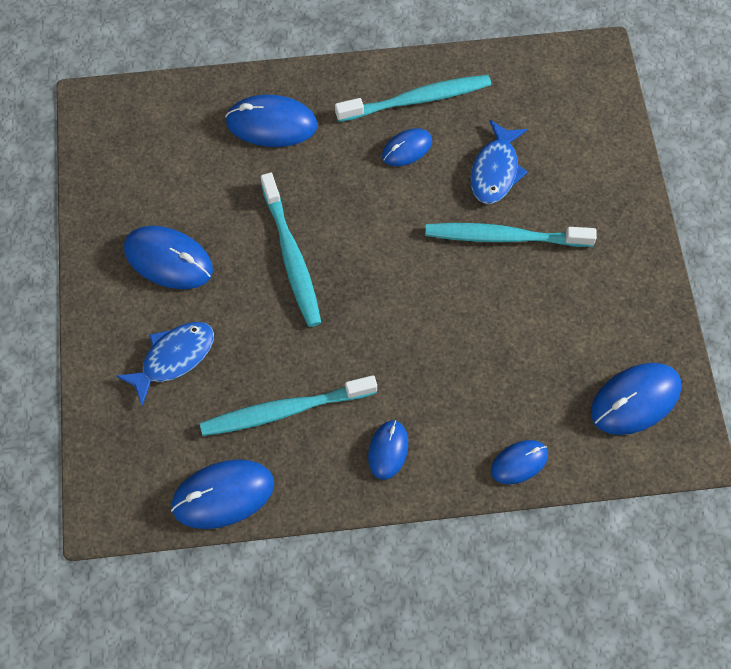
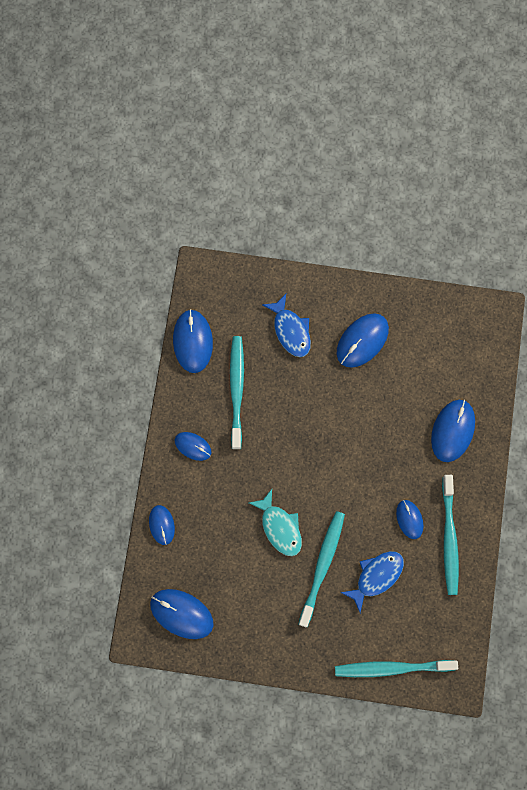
camera: 105 degrees right, 10 degrees up
turquoise toothbrush [261,173,321,327] -> turquoise toothbrush moved to [335,660,458,677]
blue fish [471,120,528,204] -> blue fish turned 105 degrees clockwise [340,551,404,613]
blue mouse [591,363,681,435] -> blue mouse turned 45 degrees counterclockwise [150,589,214,639]
none -> turquoise fish [249,489,302,556]

